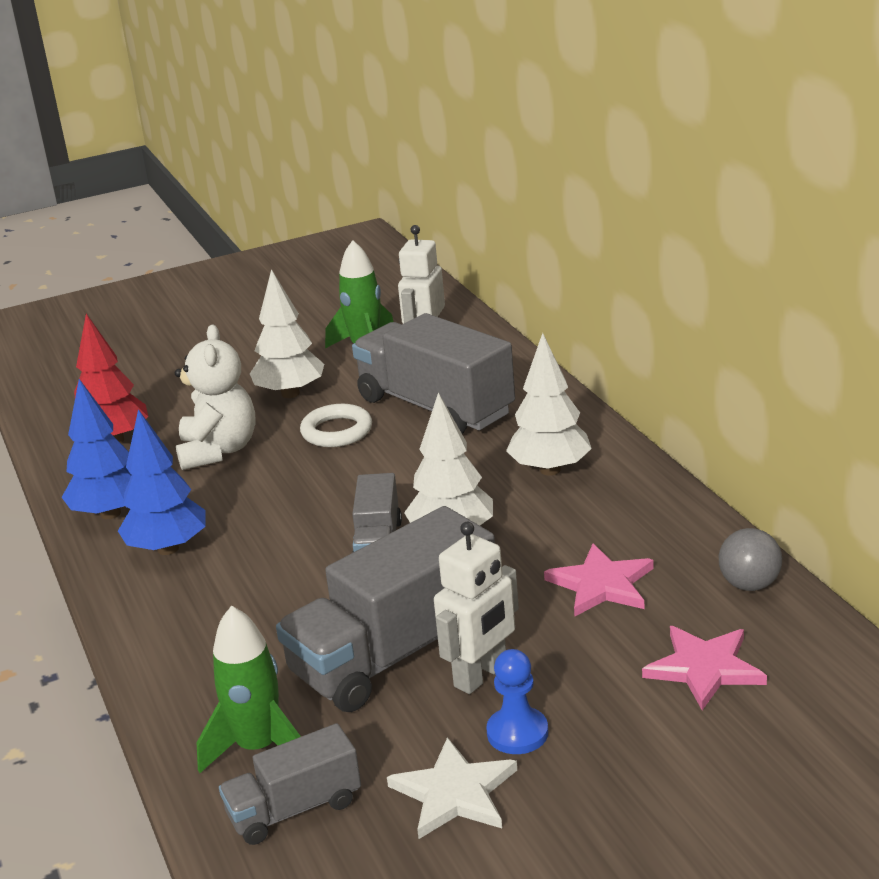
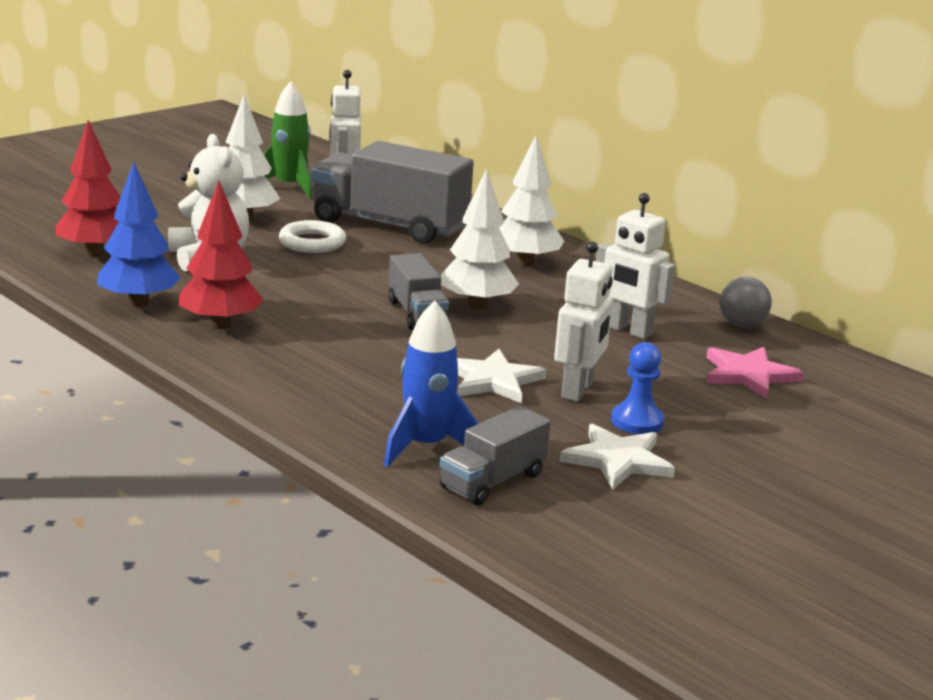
camera: 25 degrees left, 5 degrees down
blue tree [118,409,206,555] -> red tree [179,181,264,329]
green rocket [197,606,301,773] -> blue rocket [384,301,479,467]
grey truck [276,506,495,712] -> white star [457,349,546,404]
pink star [544,544,654,617] -> white robot [596,193,675,339]

